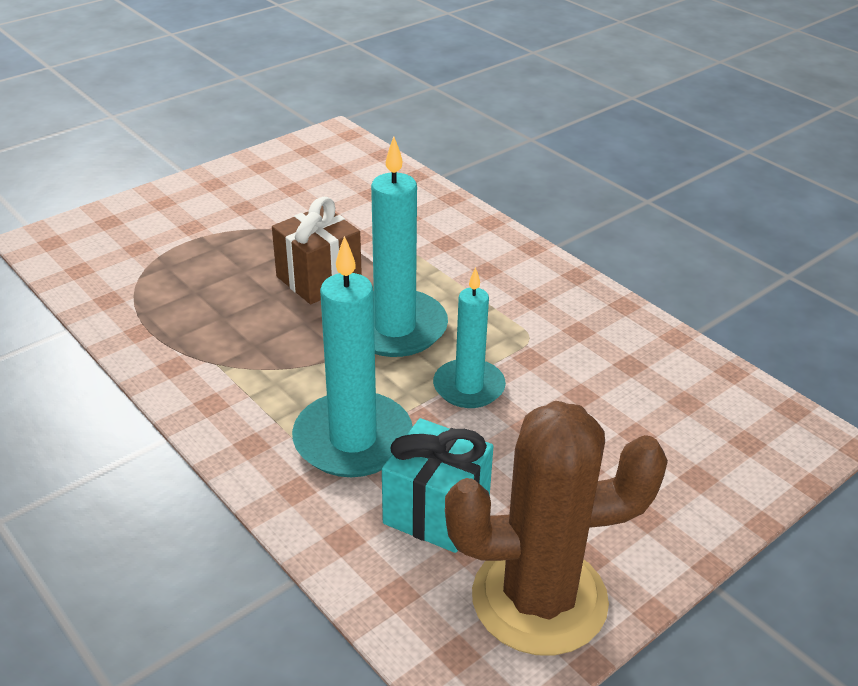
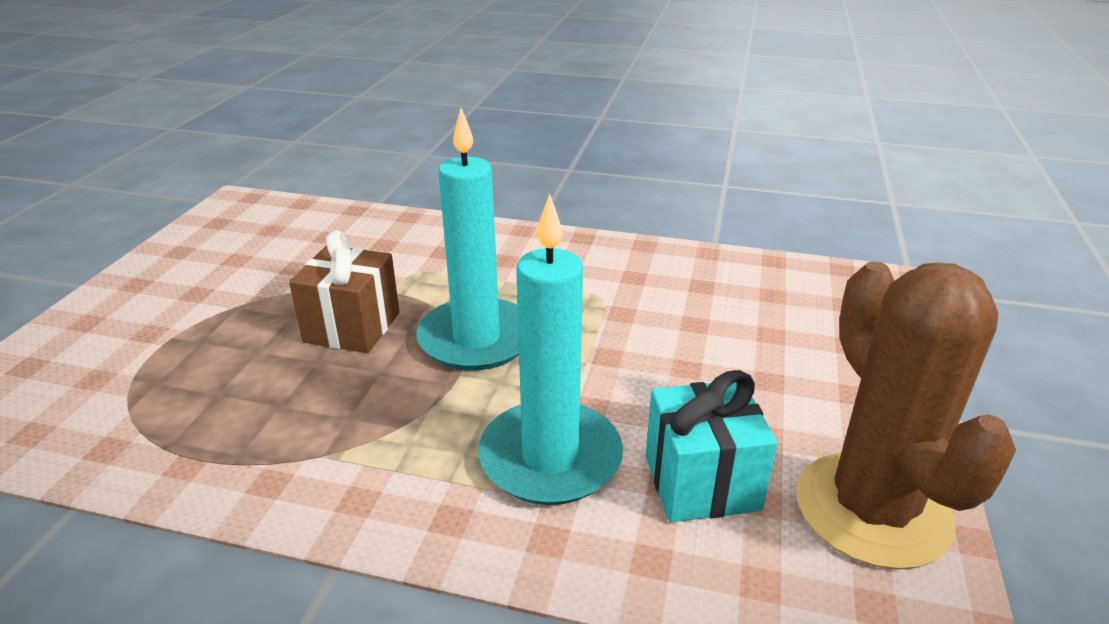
camera: 35 degrees left, 5 degrees down
turquoise candle [433,267,506,408] -> none
brown cactus [445,401,668,656] -> brown cactus turned 60 degrees counterclockwise [796,261,1016,570]

